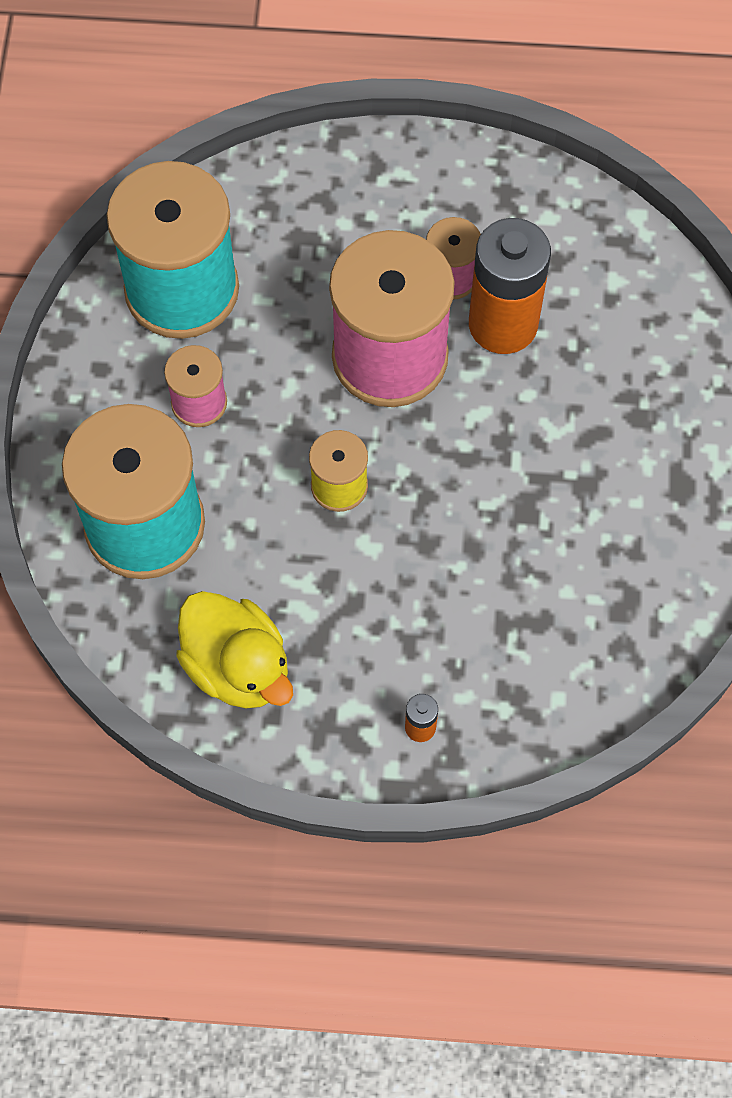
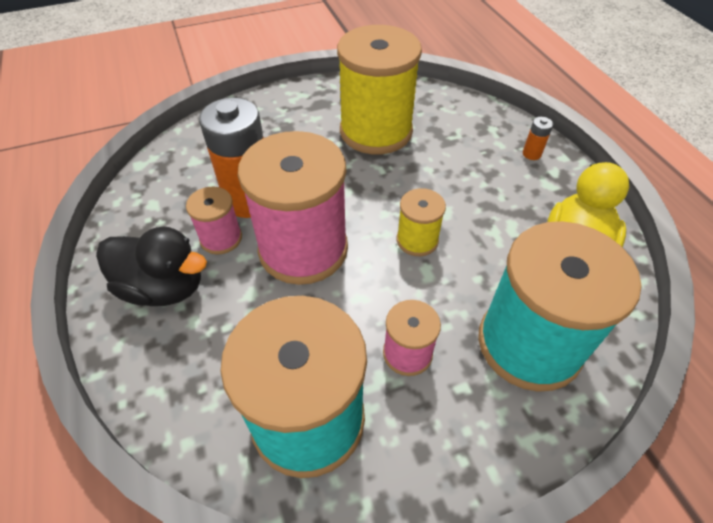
camera: 115 degrees left, 15 degrees down
none -> black duck [96,227,207,306]
none -> yellow spool [337,25,422,154]

